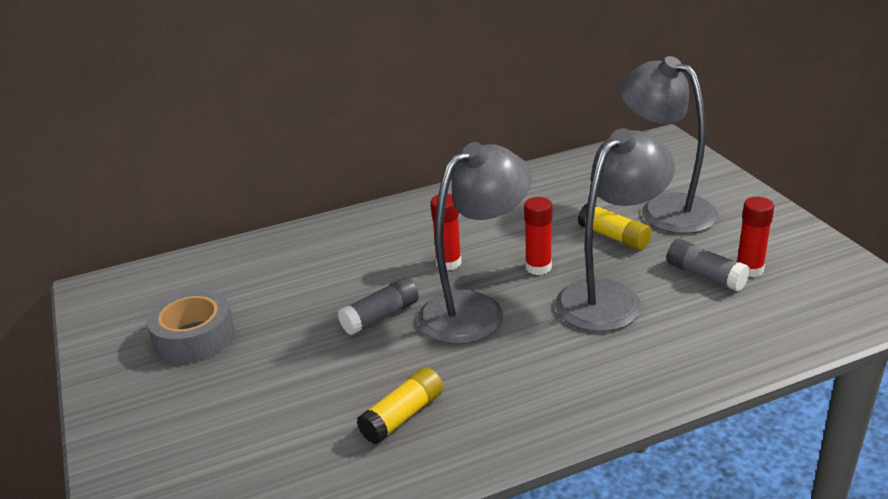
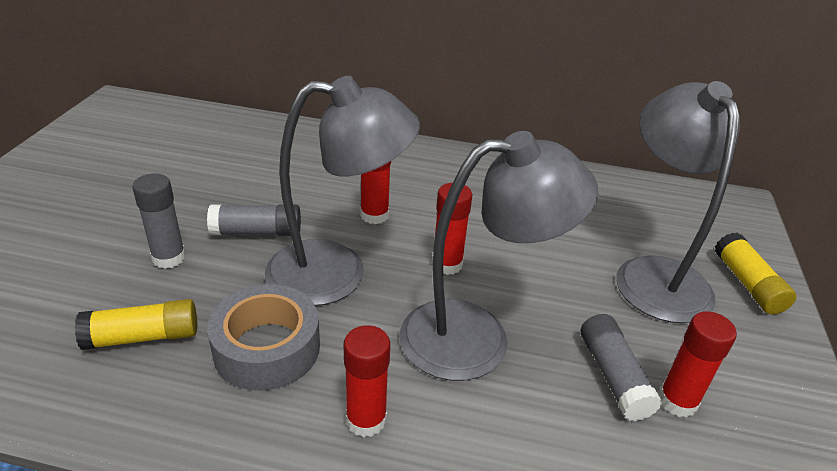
camera: 30 degrees right, 5 degrees up
grey tape [147,290,235,363] -> grey tape moved to [207,284,320,390]
yellow glue stick [578,203,652,250] -> yellow glue stick moved to [715,232,796,315]
none -> grey glue stick [132,173,186,269]
none -> red glue stick [344,325,390,437]

